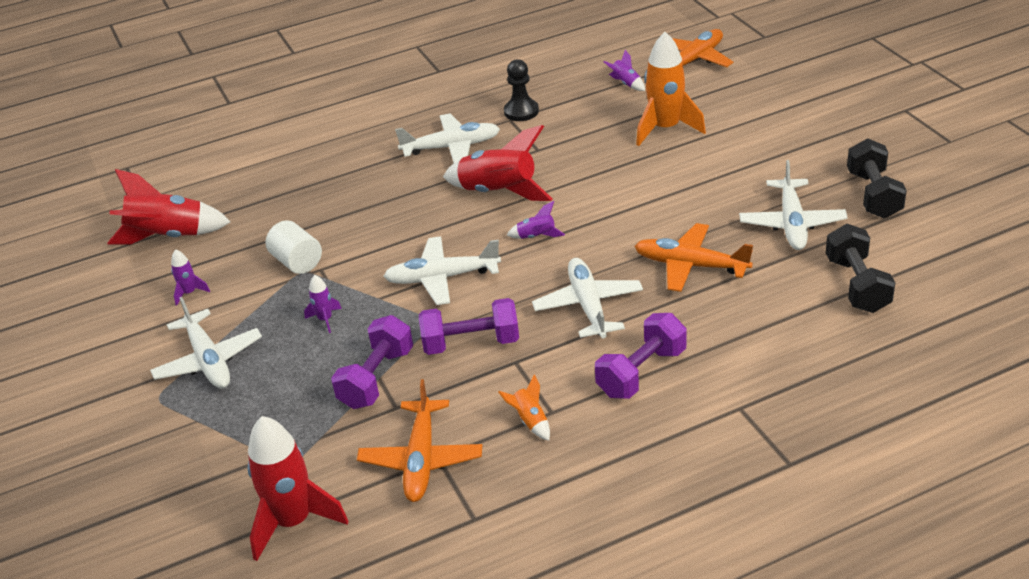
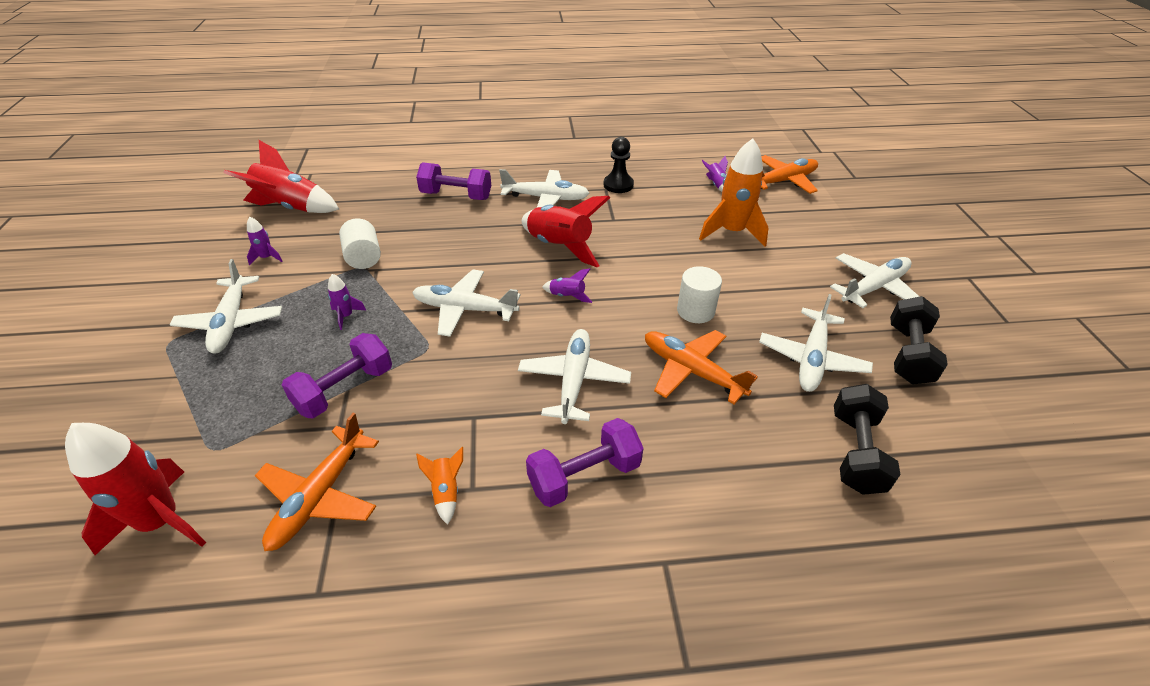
camera: 15 degrees right, 5 degrees up
purple dumbbell [419,298,519,355] -> purple dumbbell moved to [416,162,491,200]
none -> white cylinder [677,266,722,323]
none -> white plane [830,253,919,308]

